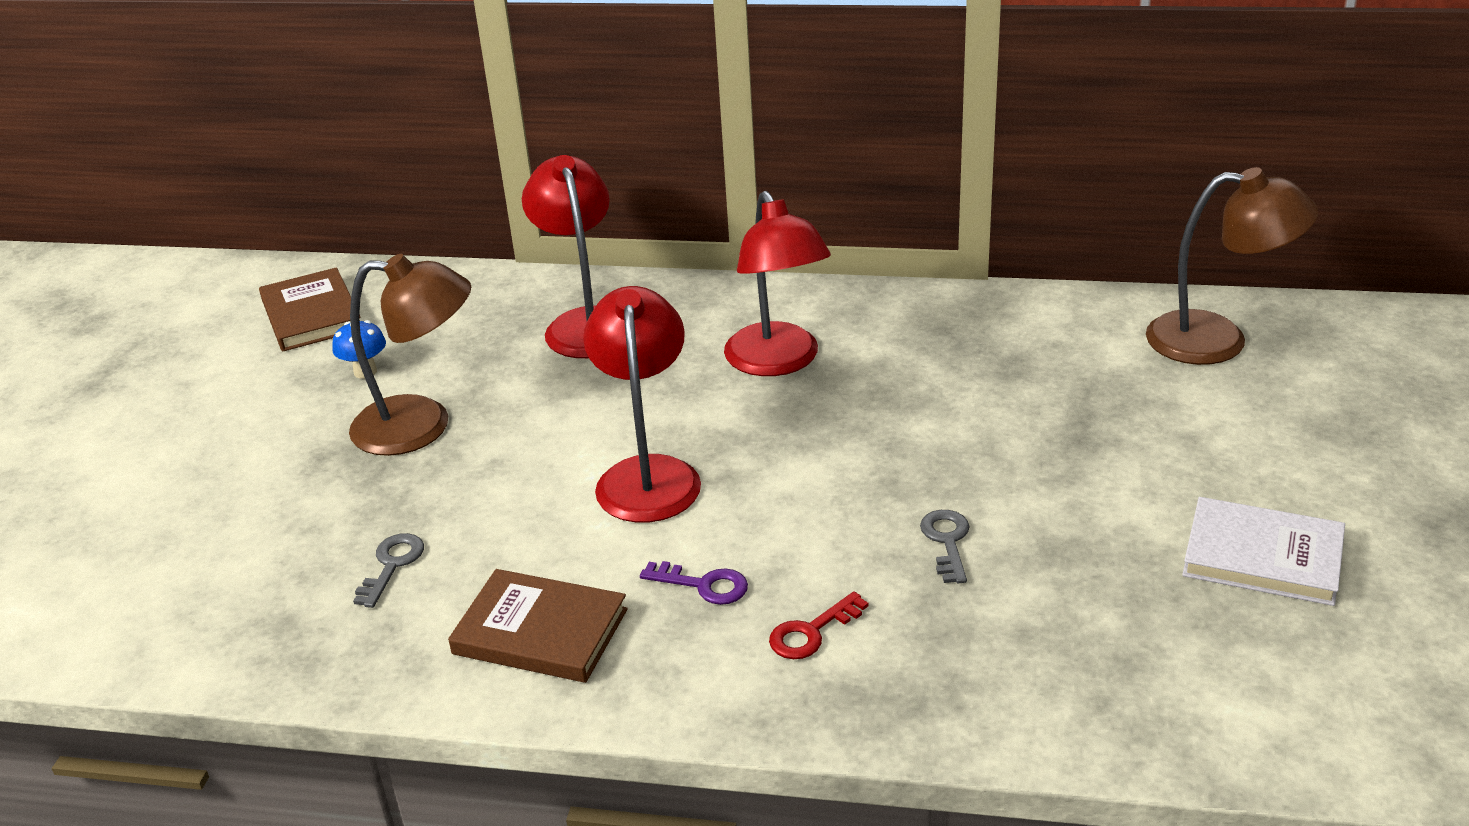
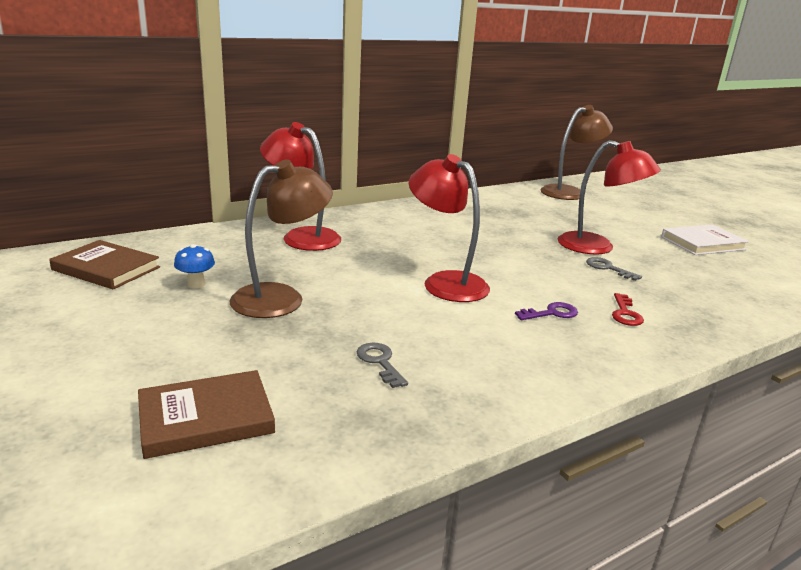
camera: 45 degrees left, 10 degrees down
brown book [448,569,628,683] -> brown book moved to [138,370,275,459]
red lamp [724,191,831,376] -> red lamp moved to [558,140,661,254]

